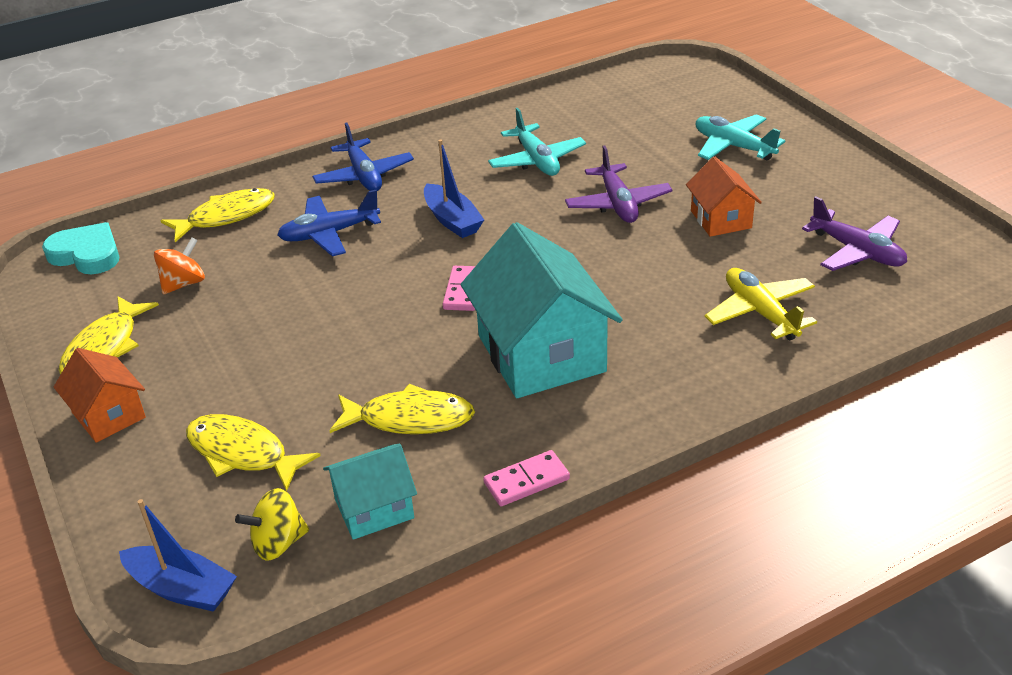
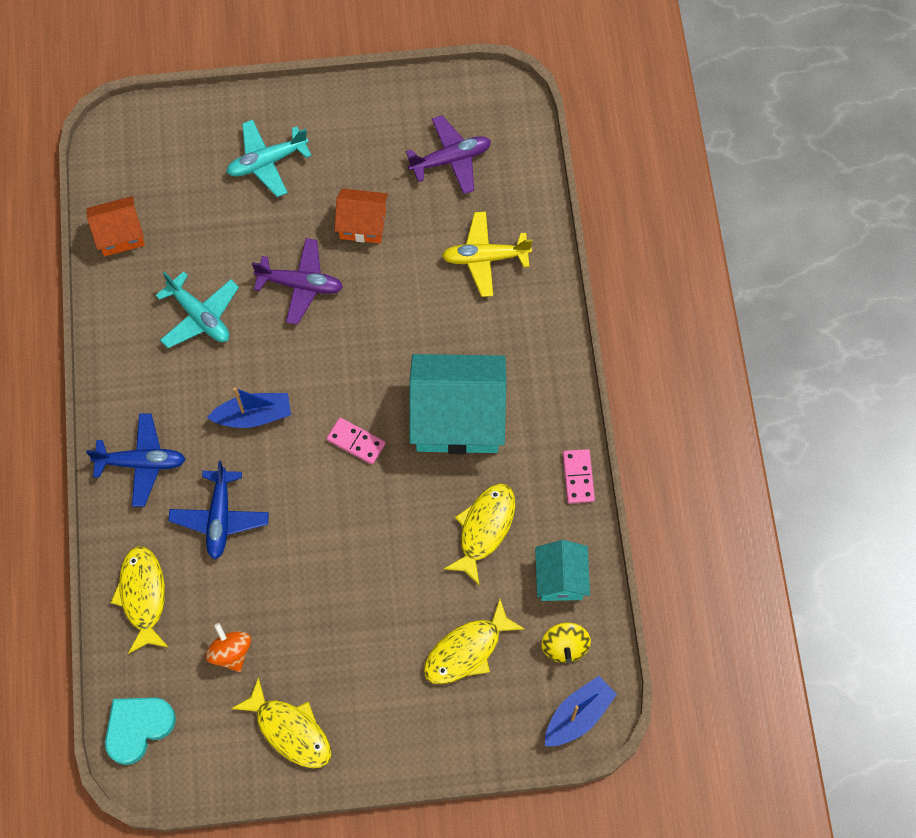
camera: 70 degrees left, 30 degrees up
orange house [54,348,146,443] -> orange house moved to [87,196,145,256]
turquoise plane [488,108,586,176] -> turquoise plane turned 45 degrees clockwise [155,271,239,348]

